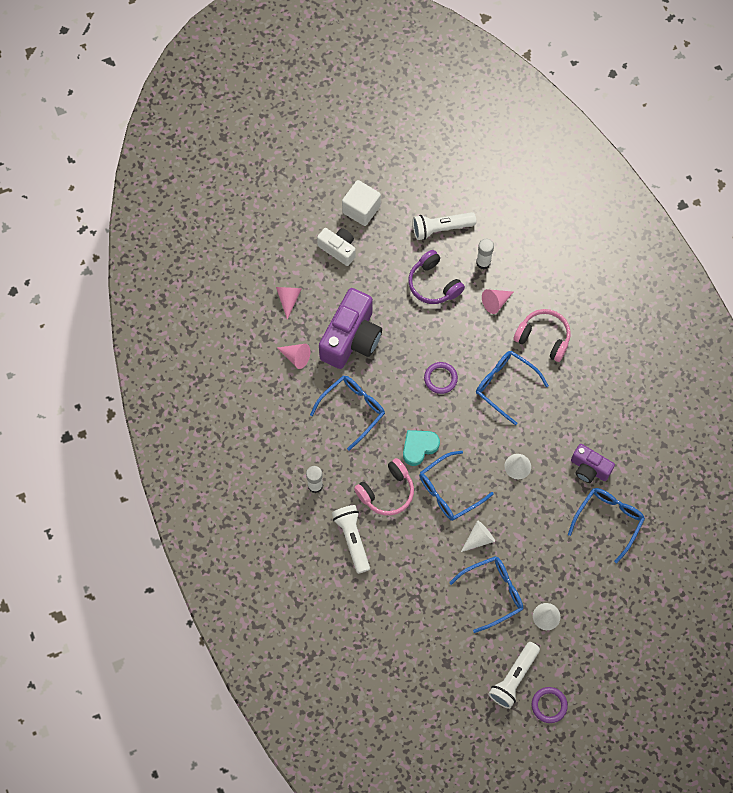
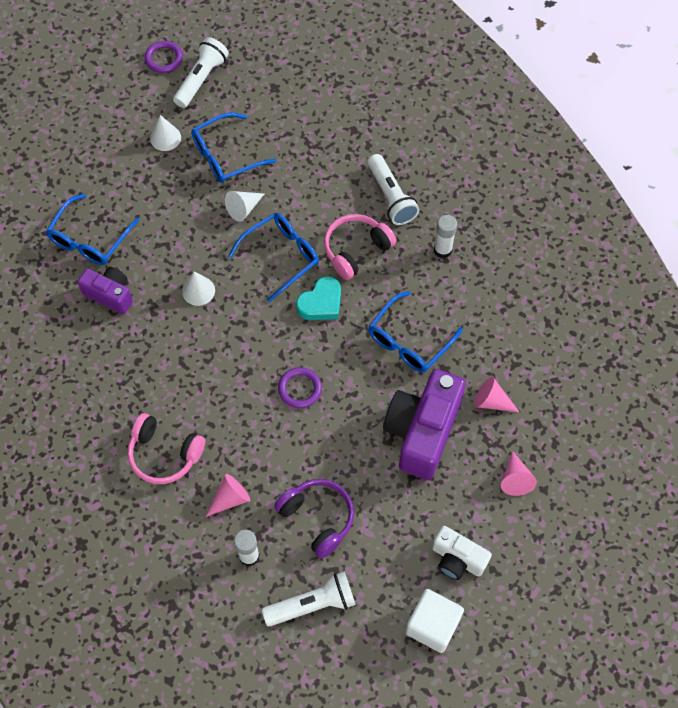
camera: 175 degrees right, 5 degrees down
blue glasses [476,351,549,425] -> none

